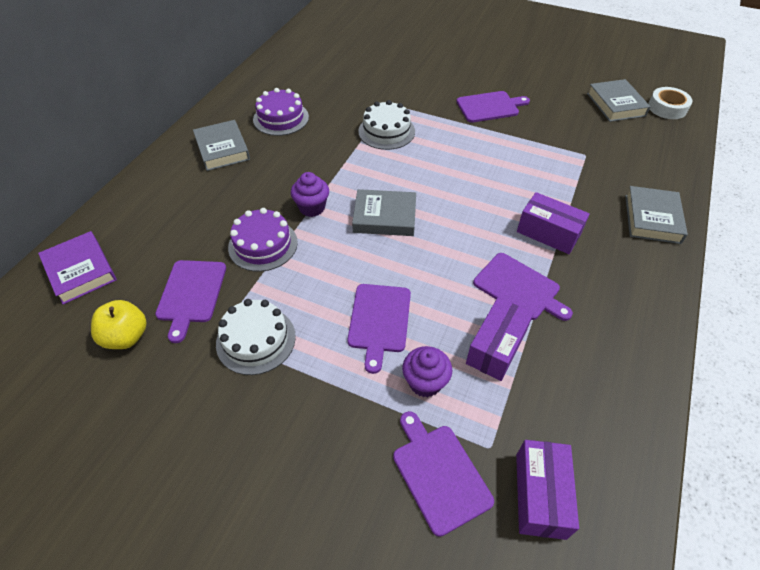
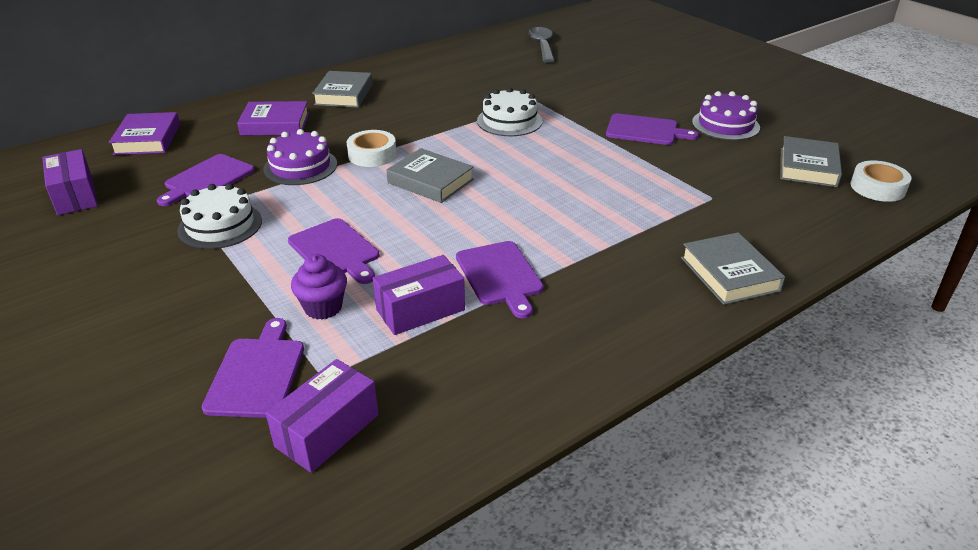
camera: 30 degrees right, 15 degrees down
yellow apple [91,300,147,349] -> none
purple cake [253,88,309,136] -> purple cake moved to [692,91,760,140]
purple cupcake [291,172,329,217] -> white tape [347,130,397,167]
purple cutting board [347,284,411,374] -> purple cutting board turned 75 degrees counterclockwise [288,218,379,284]
purple box [517,192,590,254] -> purple box moved to [42,149,98,215]
grey book [625,186,688,244] -> grey book turned 60 degrees counterclockwise [681,232,785,305]
none -> purple book [237,101,309,136]
none -> grey spoon [528,27,555,63]

